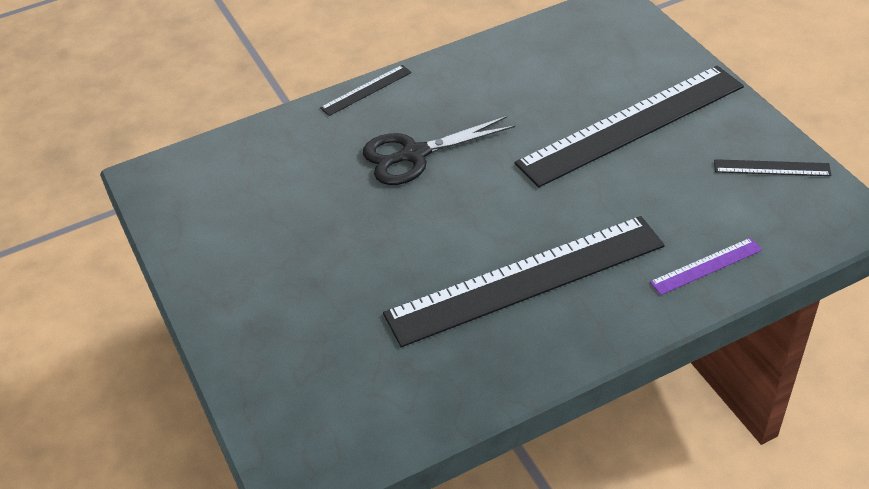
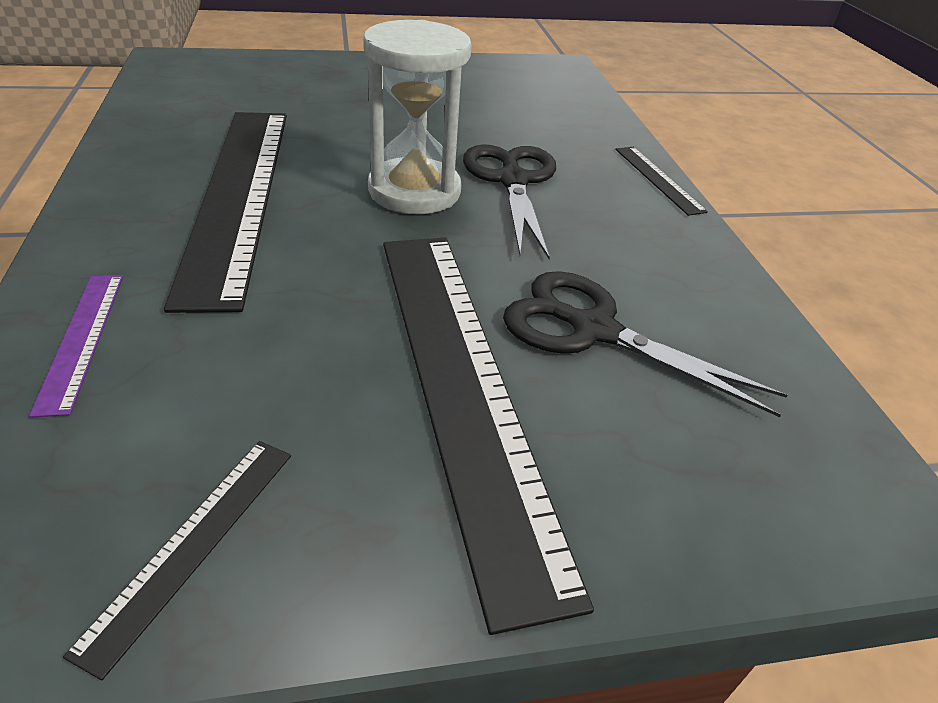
camera: 100 degrees right, 5 degrees down
none -> white hourglass [363,20,471,214]
none -> black scissors [503,271,788,417]

